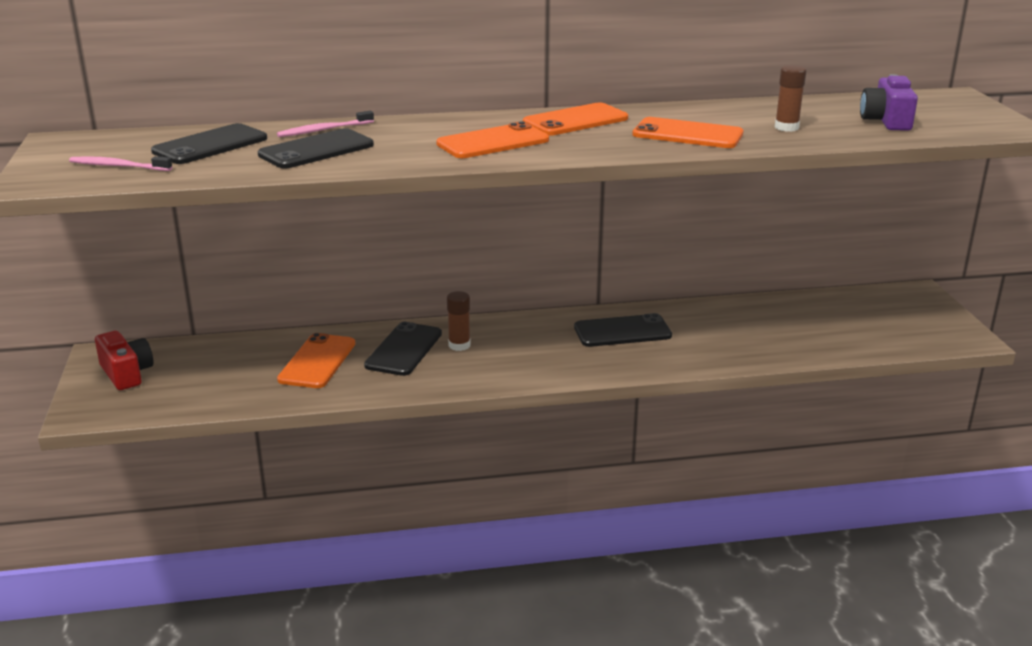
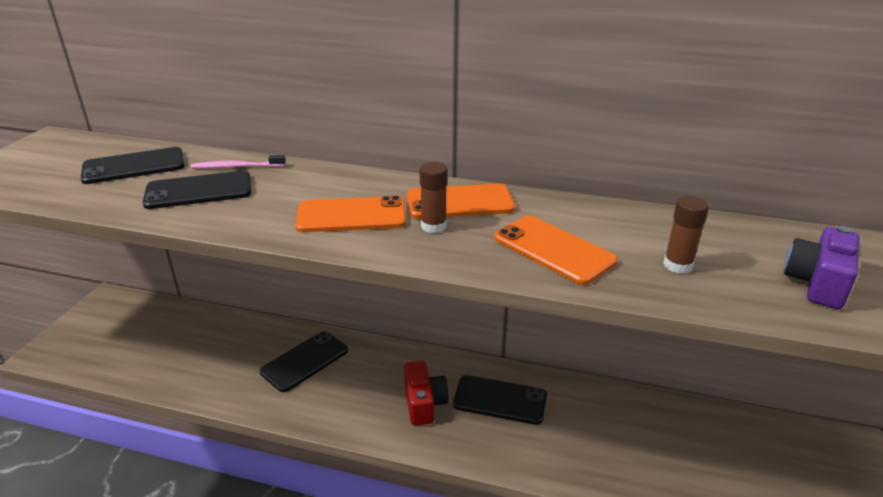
camera: 25 degrees right, 5 degrees up
pink toothbrush [69,156,172,171] -> none
red camera [95,331,154,390] -> red camera moved to [404,361,449,426]
orange phone [277,333,355,388] -> none
brown glue stick [447,291,471,351] -> brown glue stick moved to [420,162,448,233]

